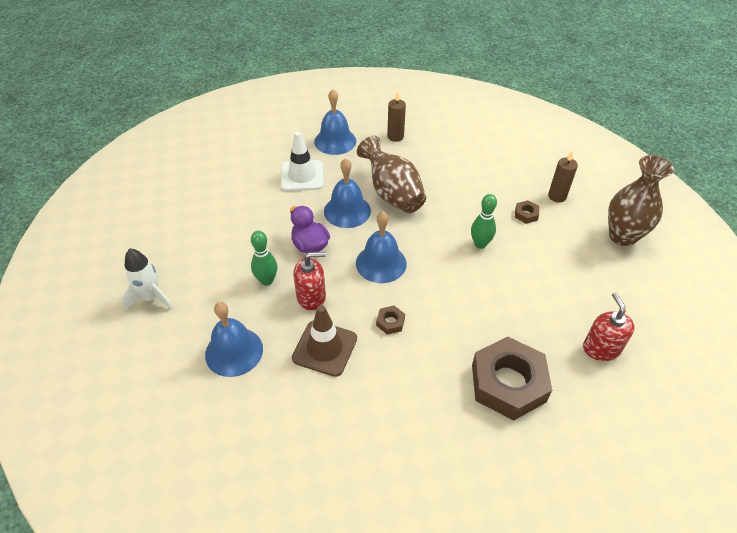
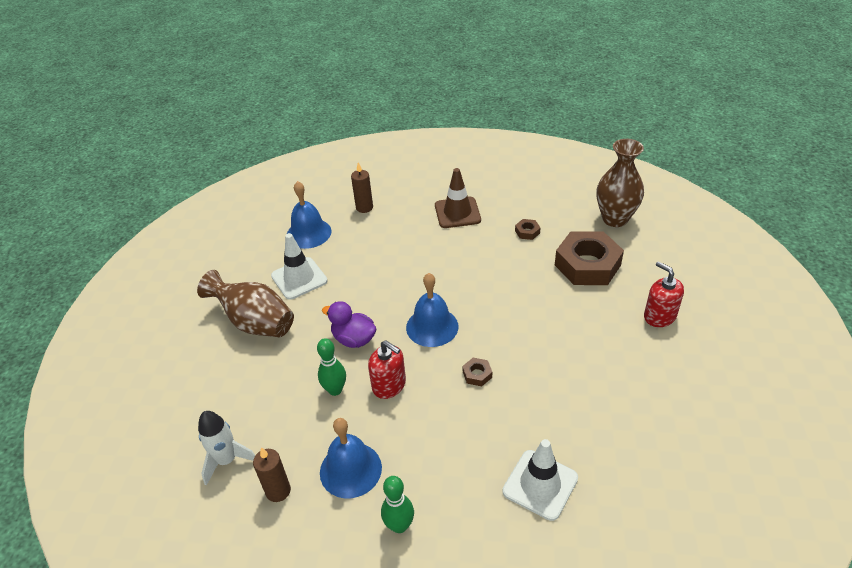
camera: 25 degrees left, 5 degrees down
brown traffic cone [292,305,357,377] -> brown traffic cone moved to [435,168,481,228]
red soap dispenser [293,252,326,310] -> red soap dispenser turned 75 degrees clockwise [368,340,406,399]
blue bell [324,158,371,228] -> none
brown vase [357,136,426,213] -> brown vase moved to [197,270,294,337]
green bowling pin [471,194,497,249] -> green bowling pin moved to [381,476,414,533]
brown nut [472,337,552,421] -> brown nut moved to [555,231,624,285]
brown candle [548,150,578,202] -> brown candle moved to [253,447,291,502]
none -> white traffic cone [503,439,578,521]

